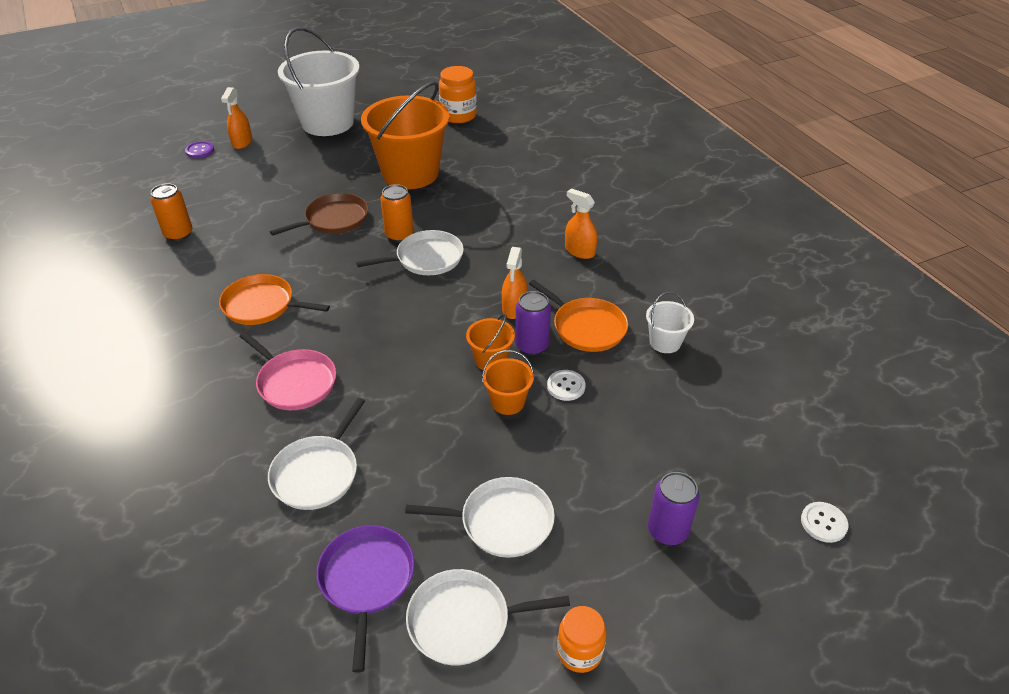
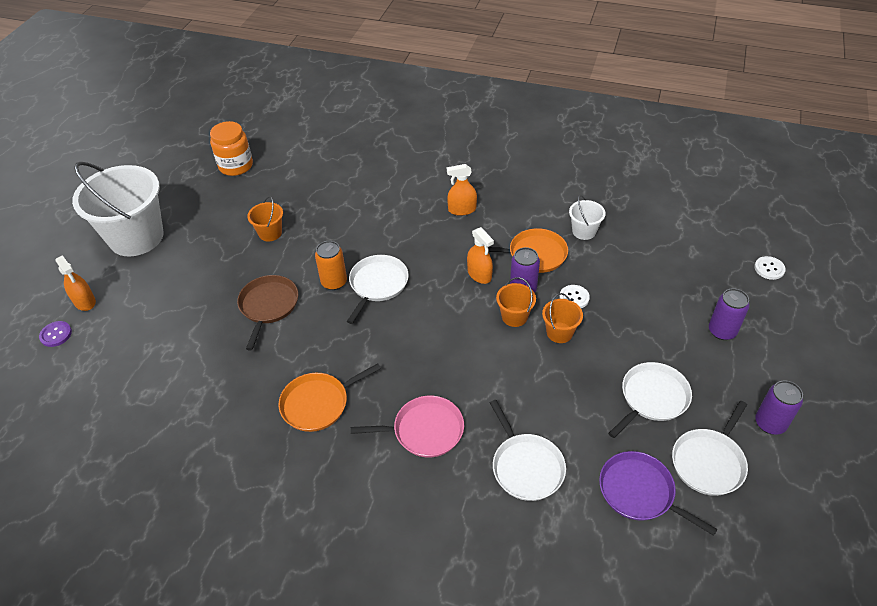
camera: 45 degrees left, 5 degrees up
orange can [150,183,193,241] -> none
orange bucket [361,81,450,189] -> orange bucket [247,196,283,241], size x0.44
orange jar [557,606,607,673] -> purple can [755,380,803,435]

